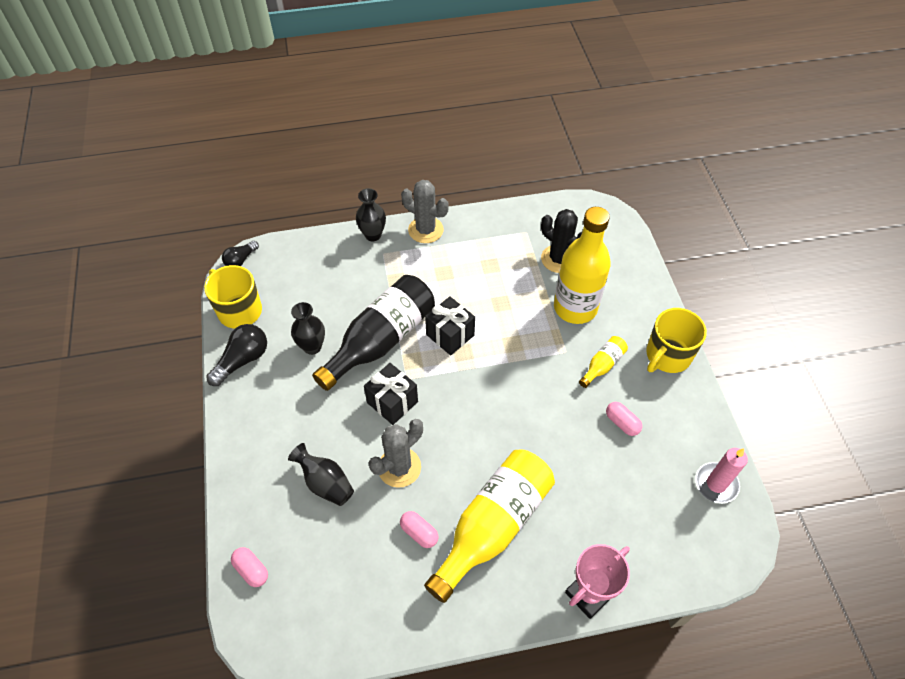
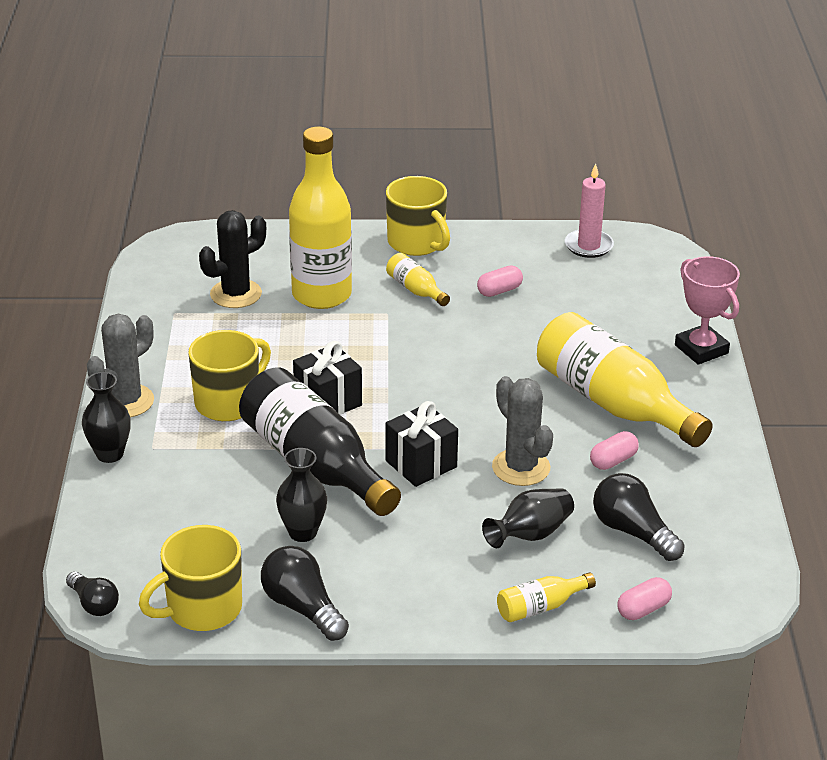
camera: 80 degrees left, 20 degrees down
none -> yellow mug [188,330,271,421]
none -> yellow bottle [497,572,596,622]
none -> black light bulb [593,473,685,561]

